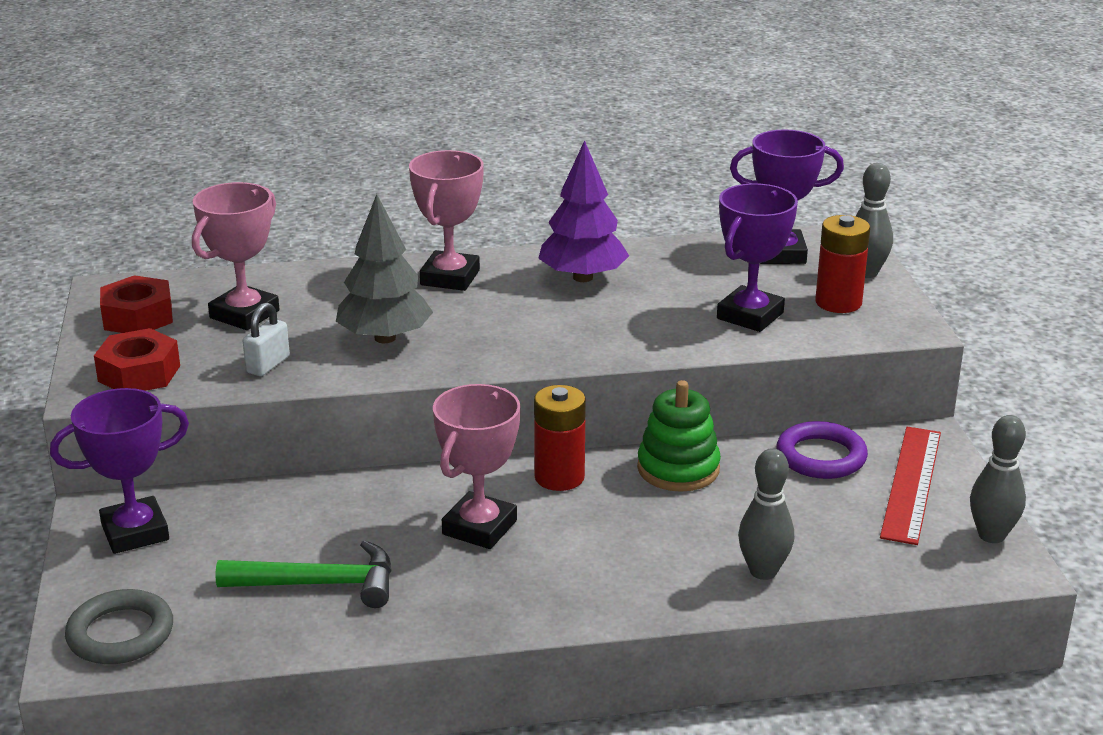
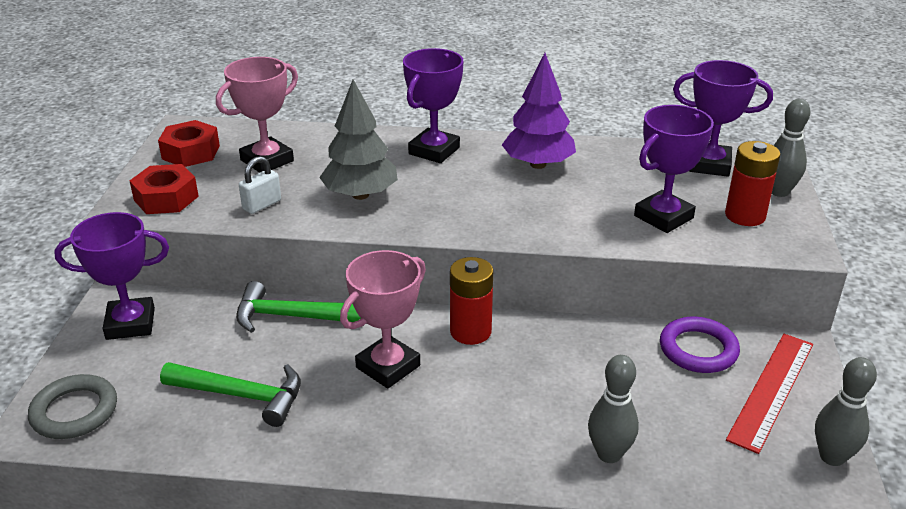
camera: 15 degrees right, 5 degrees up
pink trophy [409,150,484,291] -> purple trophy [403,48,463,163]
green stacking toy [637,380,721,492] -> none
none -> green hammer [236,281,361,333]

